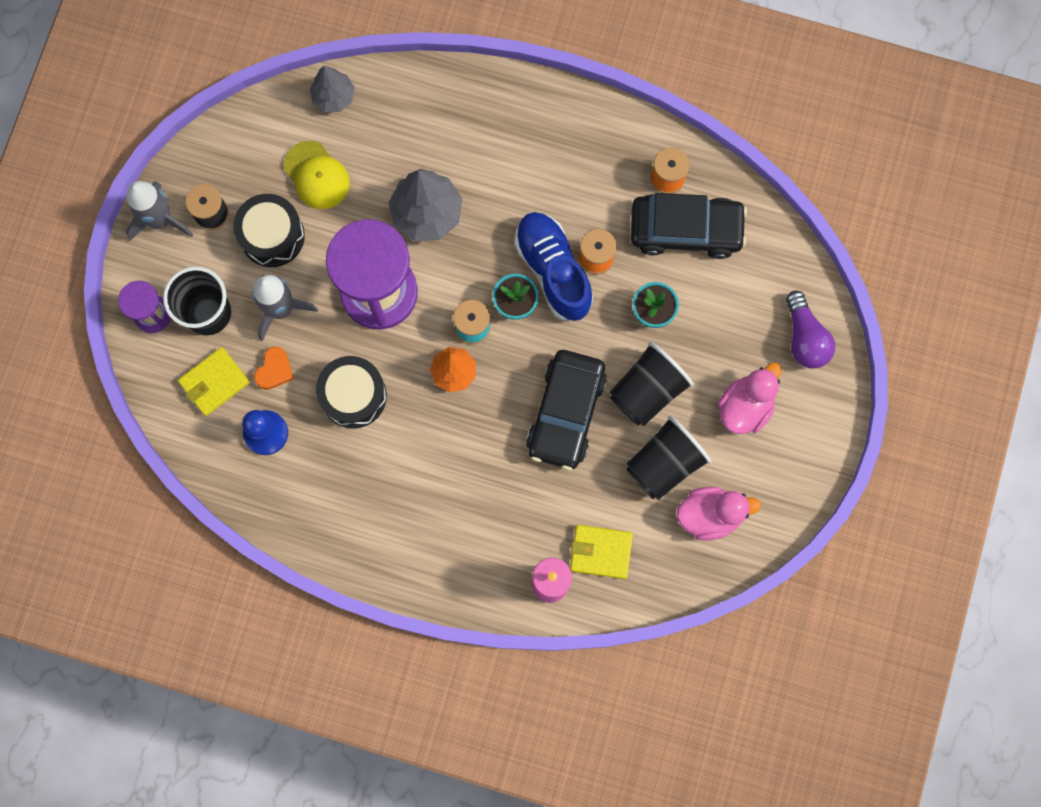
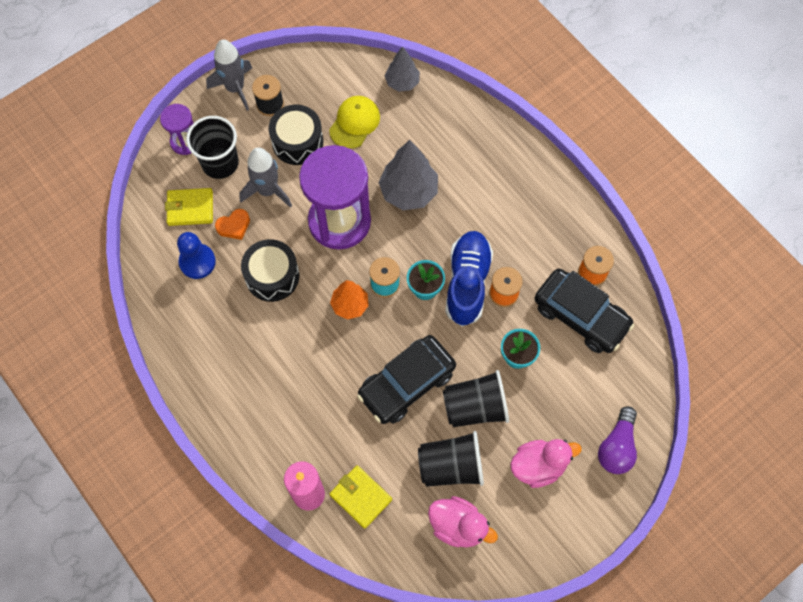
camera: 35 degrees right, 10 degrees down
yellow cap [284,141,350,209] -> yellow cap turned 150 degrees counterclockwise [329,96,380,149]

